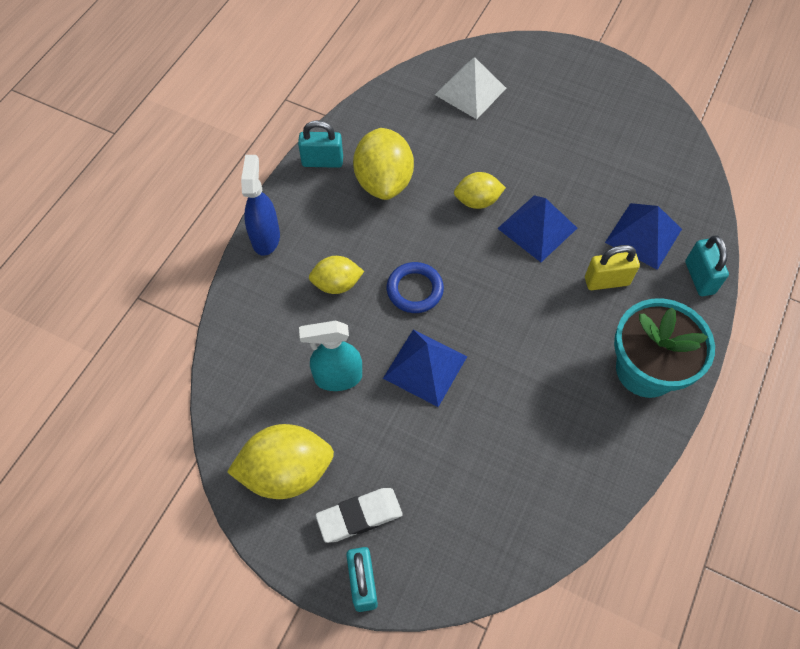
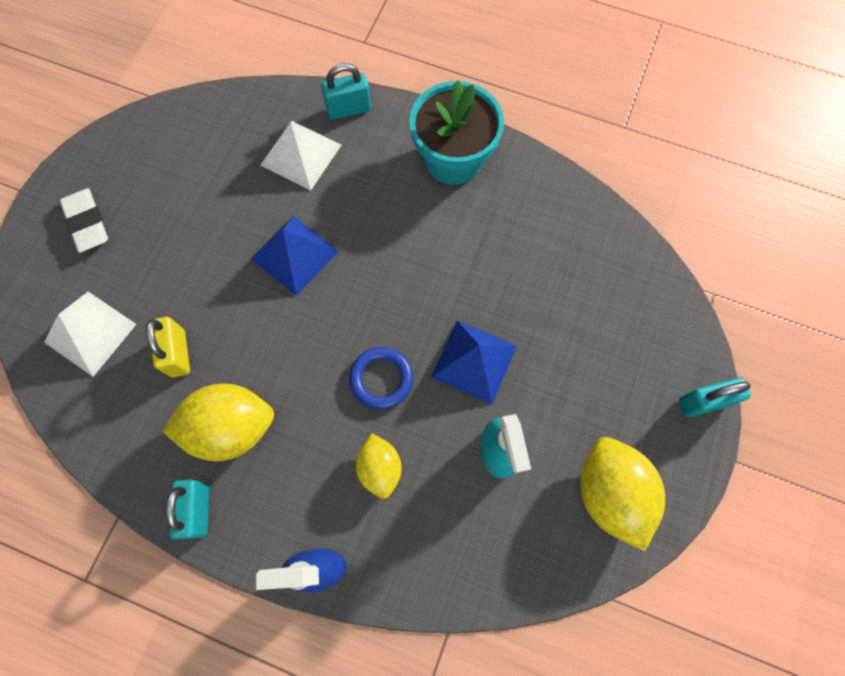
camera: 95 degrees left, 10 degrees up
white eraser [315,488,403,543] -> white eraser moved to [60,188,108,253]
yellow lemon [454,172,506,209] -> none
yellow padlock [585,245,640,290] -> yellow padlock moved to [146,317,190,378]
blue pyramid [605,203,682,270] -> white pyramid [261,121,341,190]

